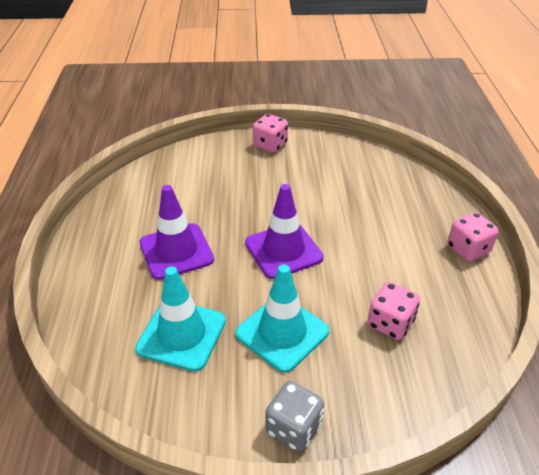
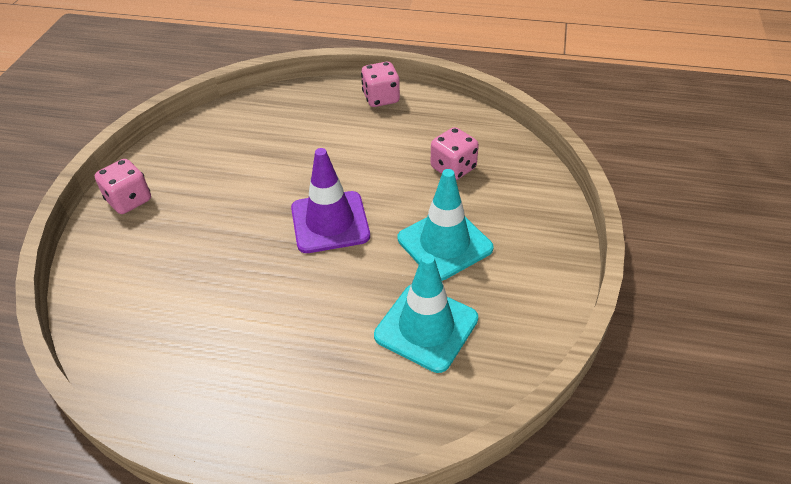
camera: 75 degrees left, 5 degrees up
purple traffic cone [140,185,214,280] -> none
grey dice [265,381,324,452] -> none

